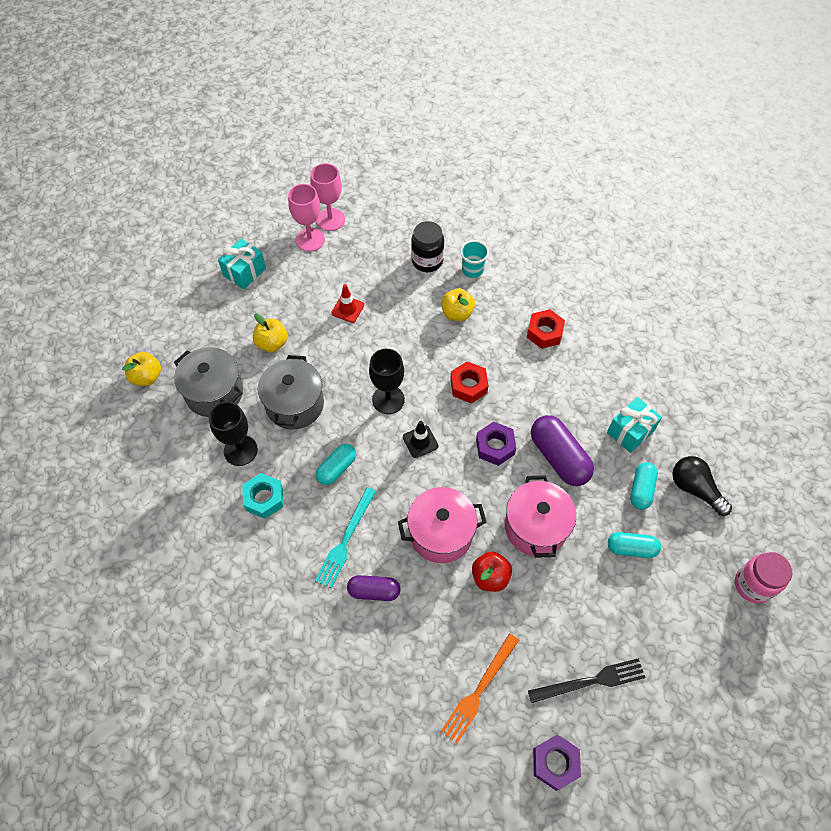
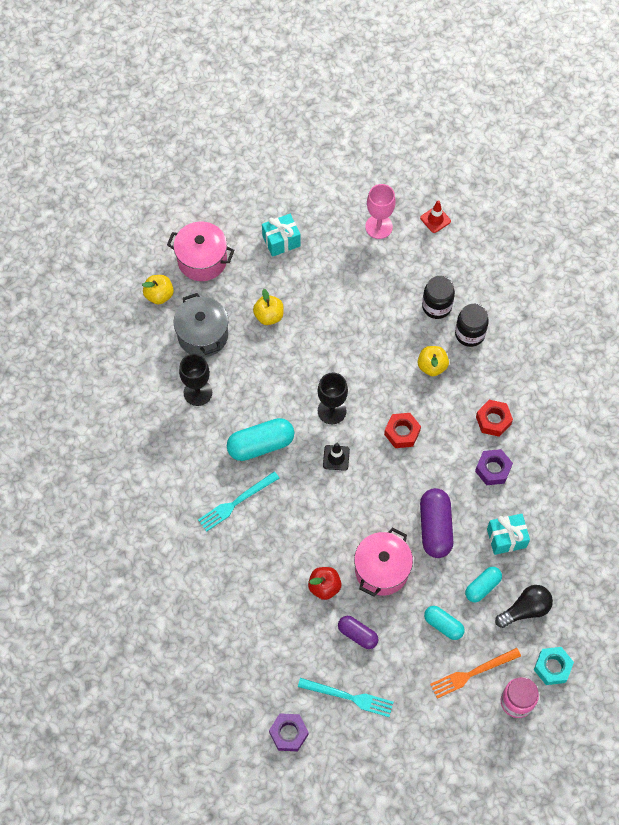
camera: 30 degrees right, 5 degrees up
turquoise nut [242,473,283,519] -> turquoise nut moved to [534,647,574,685]
grey pot [258,355,324,429] -> none
pink goblet [288,184,325,252] -> none
turquoise capsule [316,444,356,485] -> turquoise capsule [227,418,294,461], size x1.64
red traffic cone [331,284,364,323] -> red traffic cone moved to [420,200,451,233]
purple capsule [347,575,401,601] -> purple capsule moved to [338,616,379,649]
pink pot [398,487,487,563] -> pink pot moved to [167,222,235,281]
orange fork [441,633,519,743] -> orange fork moved to [430,648,521,698]
turquoise cup [460,240,489,278] -> black jar [455,304,489,347]
purple nut [476,422,516,466] -> purple nut moved to [475,449,513,485]
black fork [528,658,646,703] -> turquoise fork [298,678,394,717]
black light bulb [672,456,732,516] -> black light bulb turned 75 degrees clockwise [495,585,553,628]

